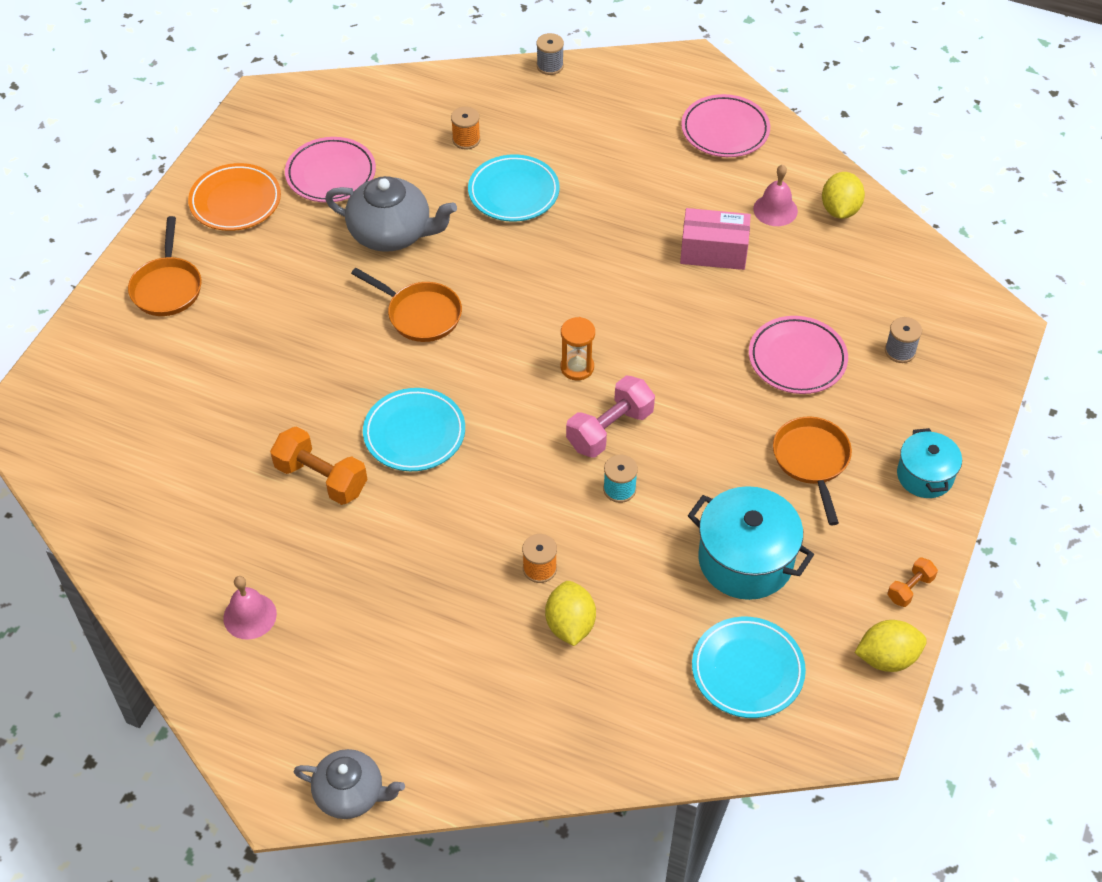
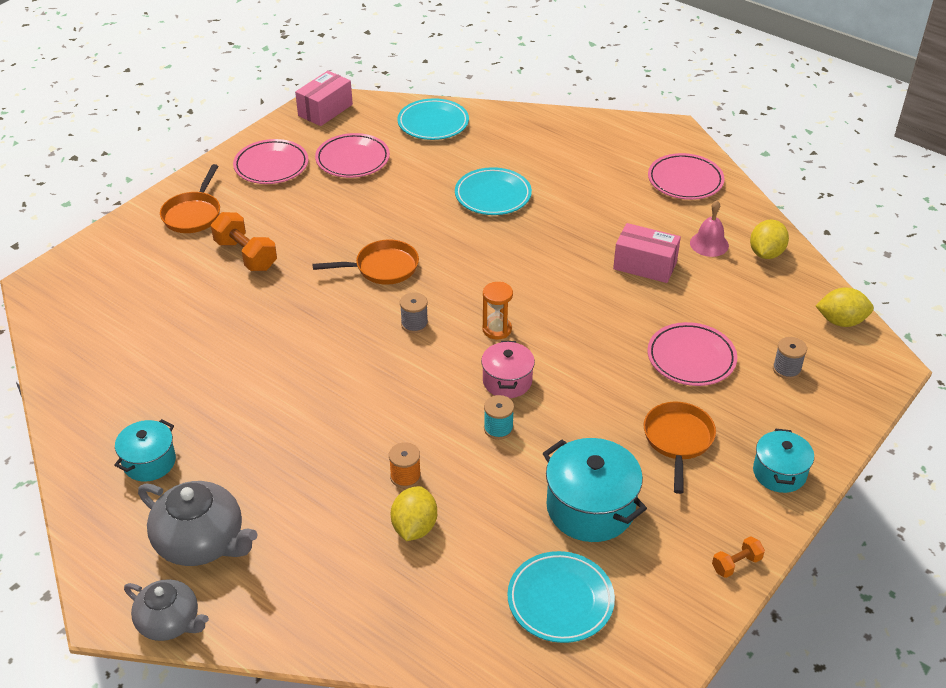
camera: 15 degrees right, 10 degrees down
orange plate [188,163,281,231] -> pink plate [233,139,309,184]
pink bell [223,576,277,640] -> turquoise pot [114,419,176,482]
orange dumbbell [270,426,367,505] -> orange dumbbell moved to [211,212,277,271]
grey teapot [325,176,457,252] -> grey teapot moved to [138,481,258,566]
orange pan [351,268,462,342] -> orange pan turned 60 degrees counterclockwise [312,239,419,285]
turquoise plate [363,388,465,471] -> turquoise plate moved to [397,98,469,140]
orange spool [451,107,480,150] -> none
grey spool [536,33,564,75] -> grey spool moved to [400,292,428,333]
pink dumbbell [566,376,655,458] -> pink pot [481,341,535,398]
yellow lemon [854,620,927,672] -> yellow lemon moved to [816,288,874,327]
none -> pink box [295,71,353,126]

